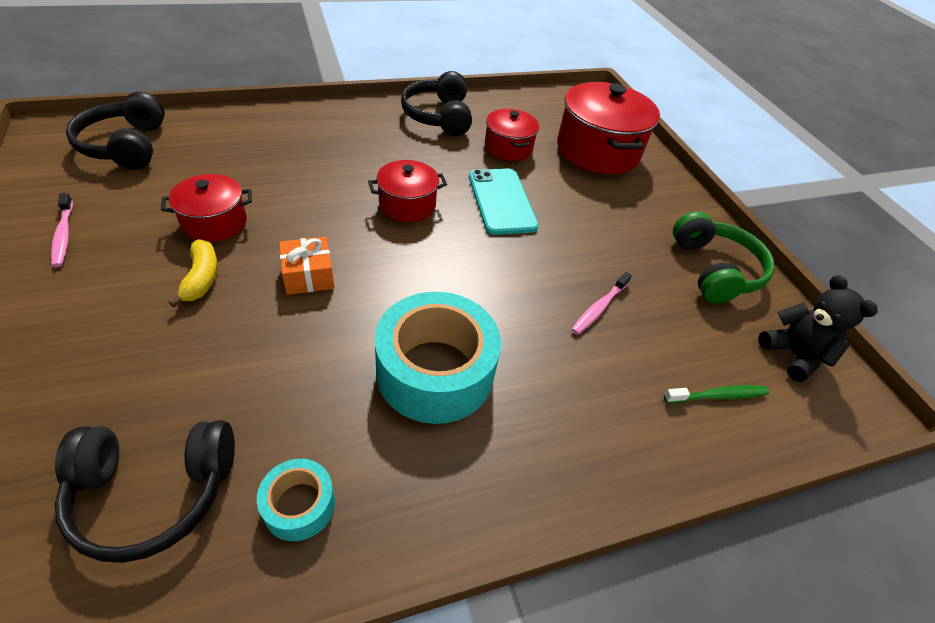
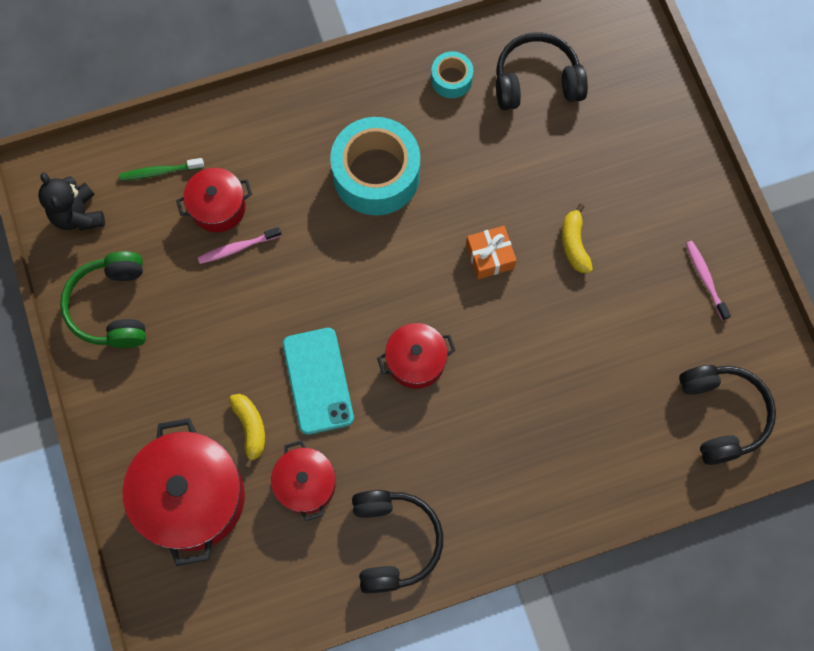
camera: 175 degrees left, 25 degrees up
red pot [161,174,252,242] -> red pot moved to [176,168,252,232]
pink toothbrush [571,272,632,335] -> pink toothbrush turned 150 degrees counterclockwise [197,227,281,264]
none -> yellow banana [229,394,265,468]

